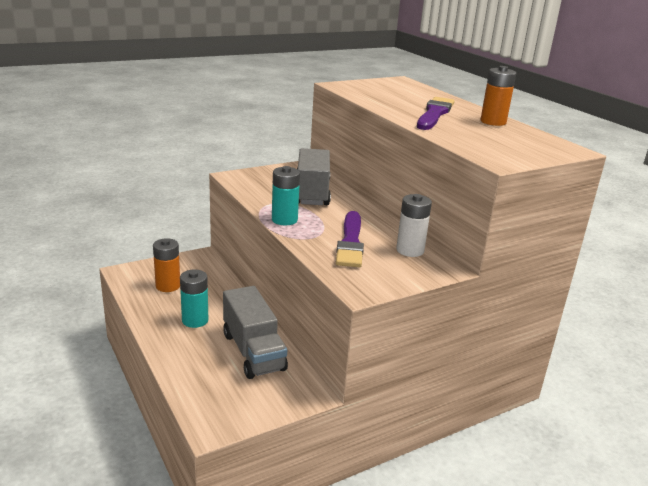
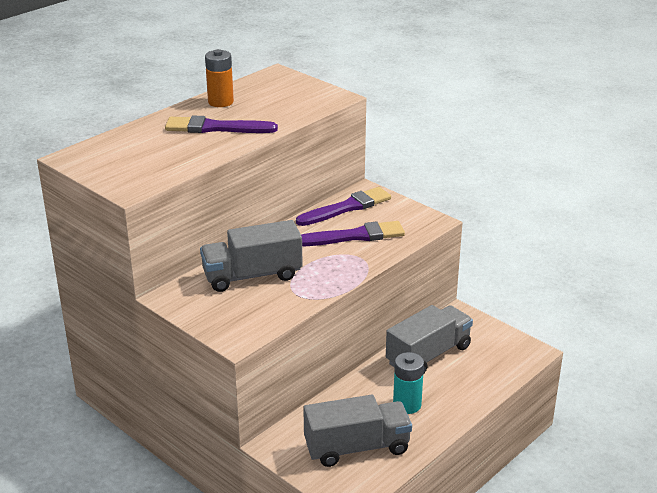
camera: 105 degrees left, 5 degrees up
orange battery [153,238,180,292] -> grey truck [303,395,412,467]
turquoise battery [272,166,300,225] -> none
white battery [396,194,432,257] -> purple brush [296,187,391,226]

